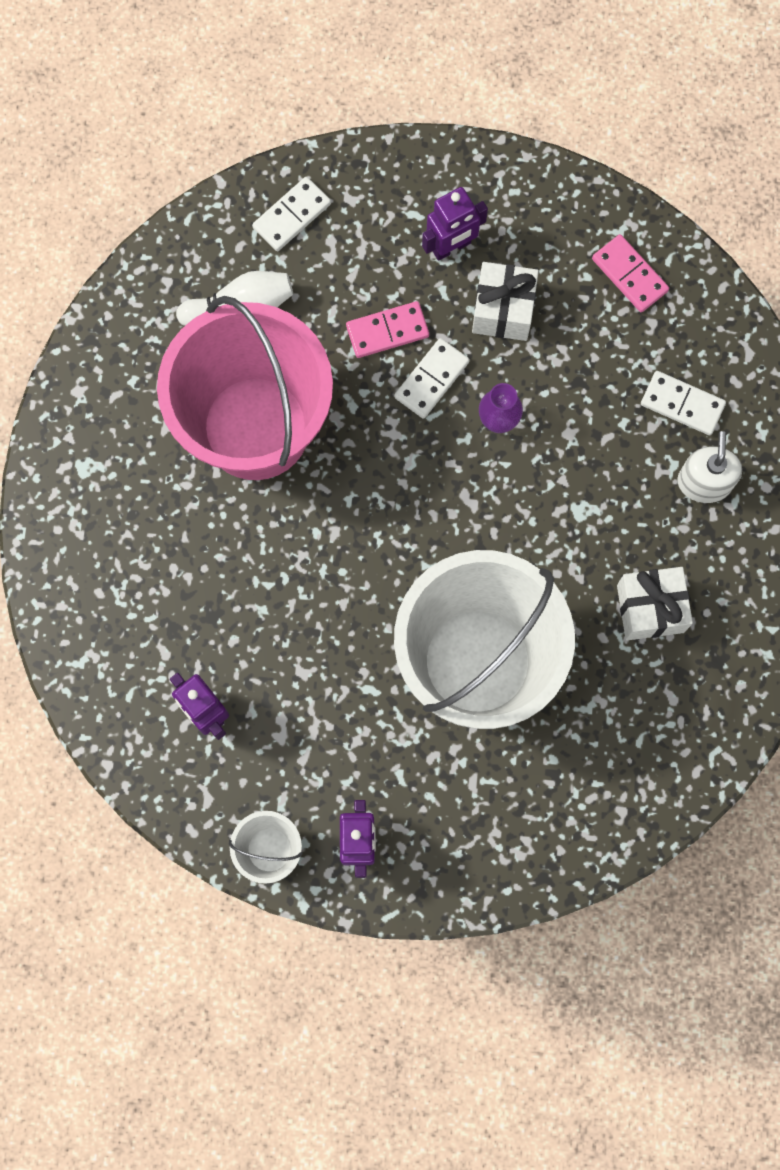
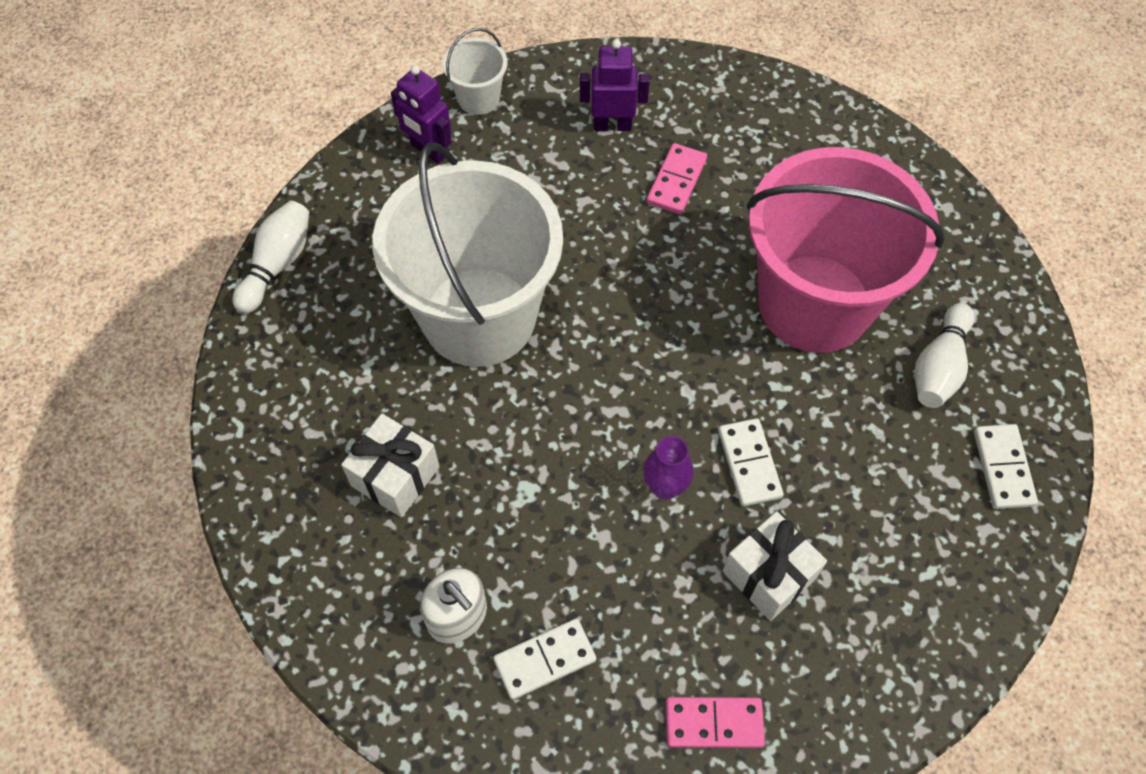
camera: 130 degrees right, 15 degrees down
pink domino [346,301,429,358] -> pink domino moved to [646,143,707,214]
purple robot [422,187,488,261] -> none
none -> white bowling pin [233,200,309,313]

